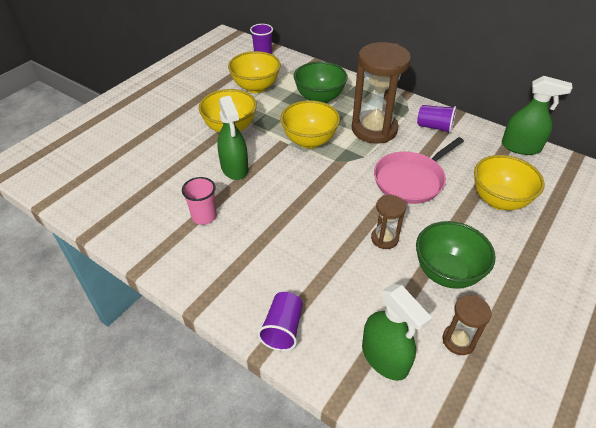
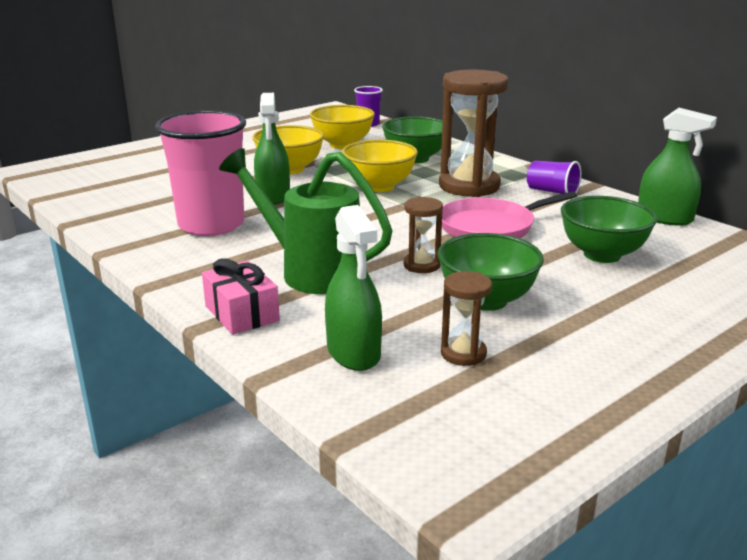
camera: 15 degrees right, 20 degrees down
pink cup [182,177,217,225] -> pink cup [155,110,246,236], size x2.11
purple cup [257,292,303,351] -> pink gift [202,258,280,335]
yellow bowl [474,155,545,210] -> green bowl [561,196,658,263]
none -> green watering can [219,148,392,294]

